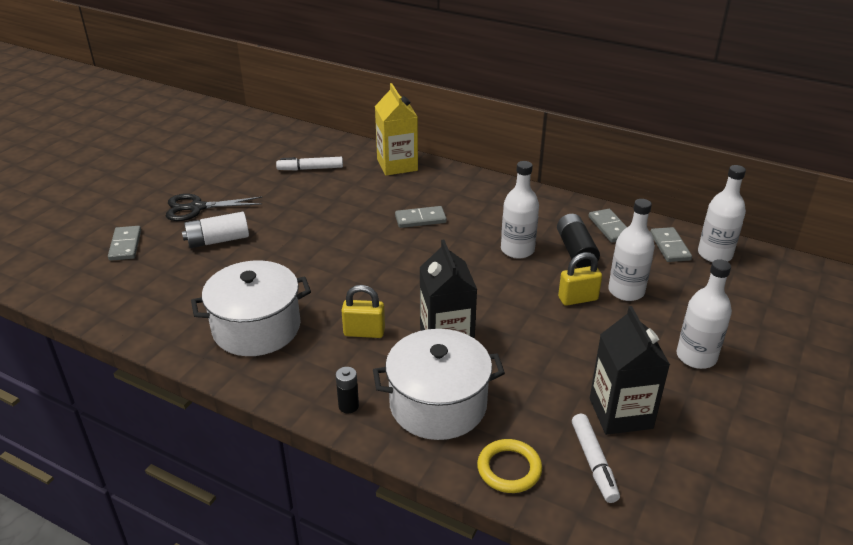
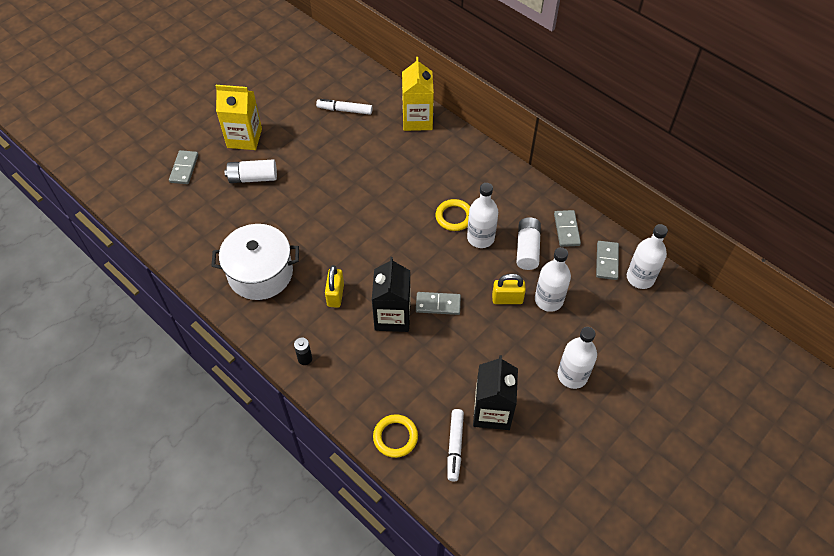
camera: 15 degrees right, 20 degrees up
black scissors [166,194,262,221] -> yellow carton [216,85,262,150]
yellow padlock [341,285,385,338] -> yellow padlock turned 75 degrees clockwise [325,265,344,308]
white pot [373,329,505,440] -> none
grey domino [395,206,447,228] -> grey domino moved to [416,292,461,315]
black battery [557,214,600,268] -> white battery [517,217,541,270]
none -> yellow ring [435,199,470,231]

